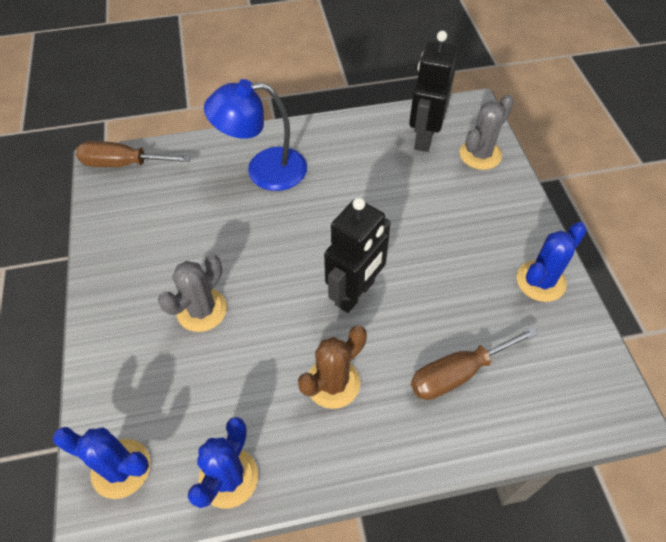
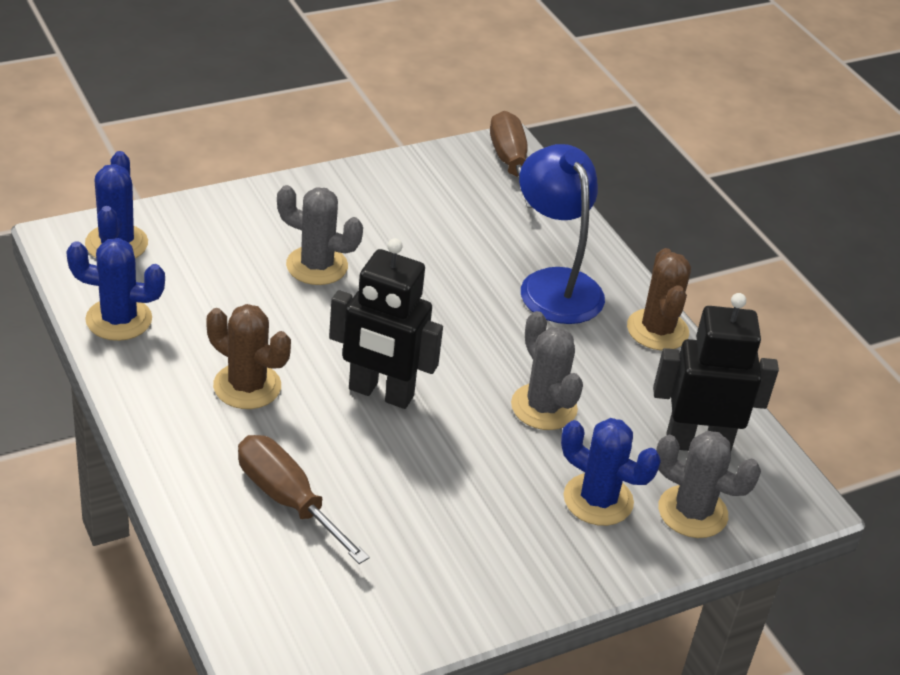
camera: 70 degrees right, 15 degrees down
blue cactus [517,222,587,302] -> blue cactus moved to [561,418,661,526]
none -> grey cactus [511,311,583,430]
none -> brown cactus [627,248,691,351]

